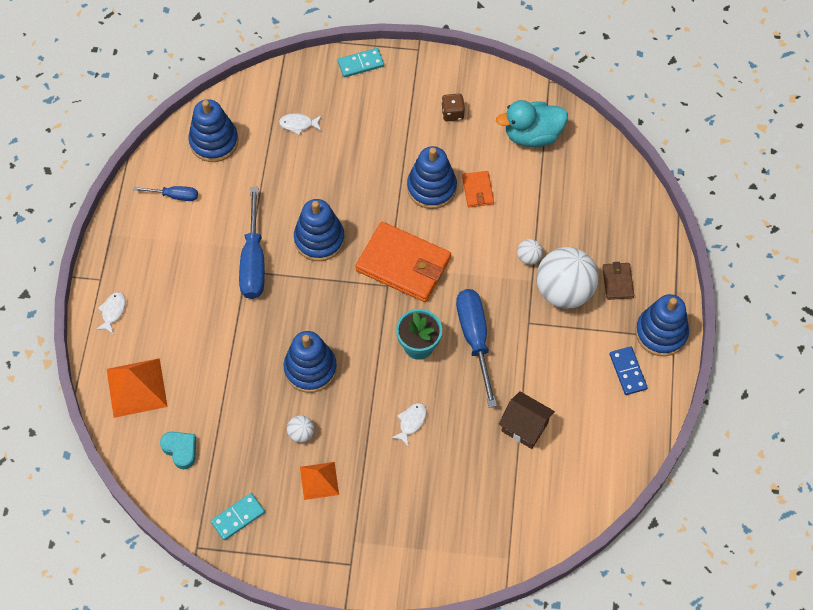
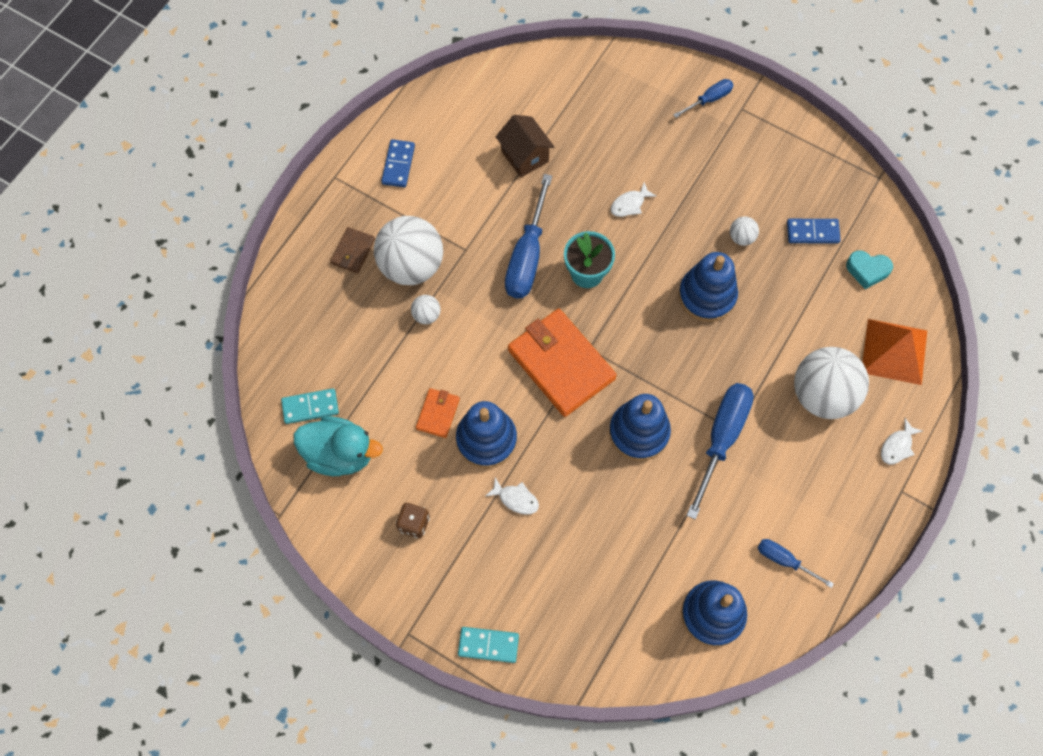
camera: 155 degrees left, 5 degrees up
turquoise heart [160,432,196,470] -> turquoise heart turned 60 degrees counterclockwise [846,251,893,289]
turquoise domino [211,493,265,540] -> turquoise domino moved to [281,388,339,424]
white fish [279,113,322,135] -> white fish moved to [486,477,539,515]
orange pyramid [300,462,339,500] -> none
blue stacking toy [635,294,689,356] -> none
none -> blue screwdriver [673,79,734,118]
none -> blue domino [787,219,841,244]
none -> white ball [794,347,869,419]

